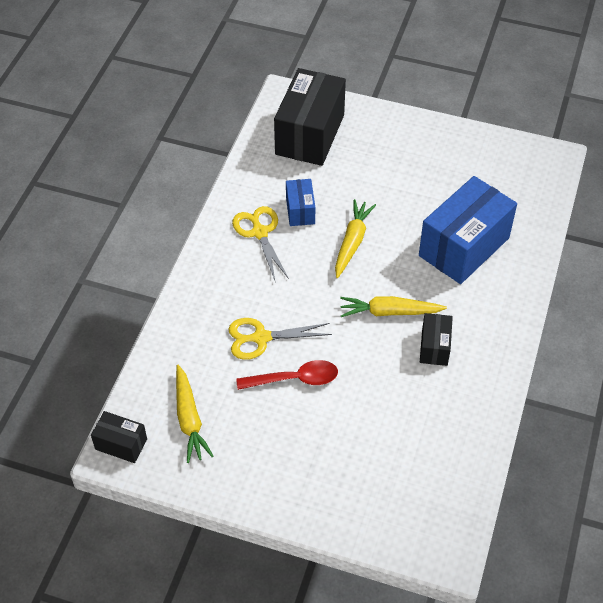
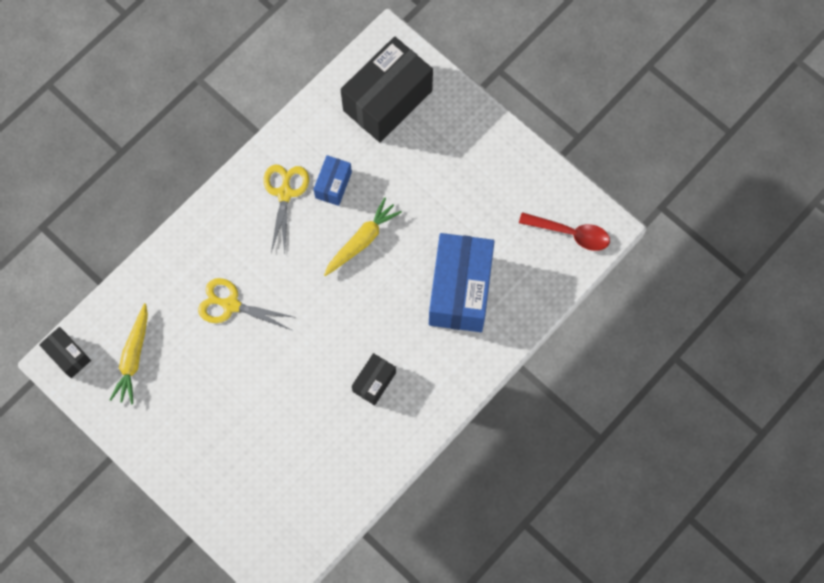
camera: 25 degrees right, 20 degrees up
red spoon [236,360,338,390] -> red spoon moved to [519,212,610,251]
yellow carrot [340,296,447,317] -> none
blue box [419,176,517,284] -> blue box turned 60 degrees counterclockwise [429,233,495,332]

